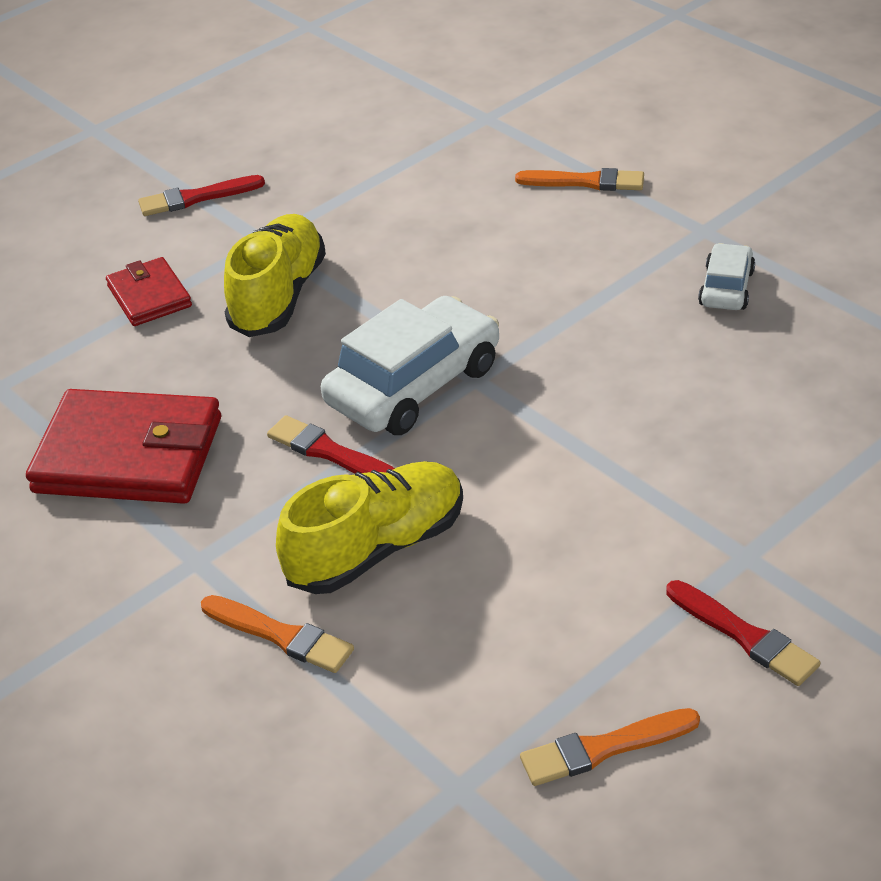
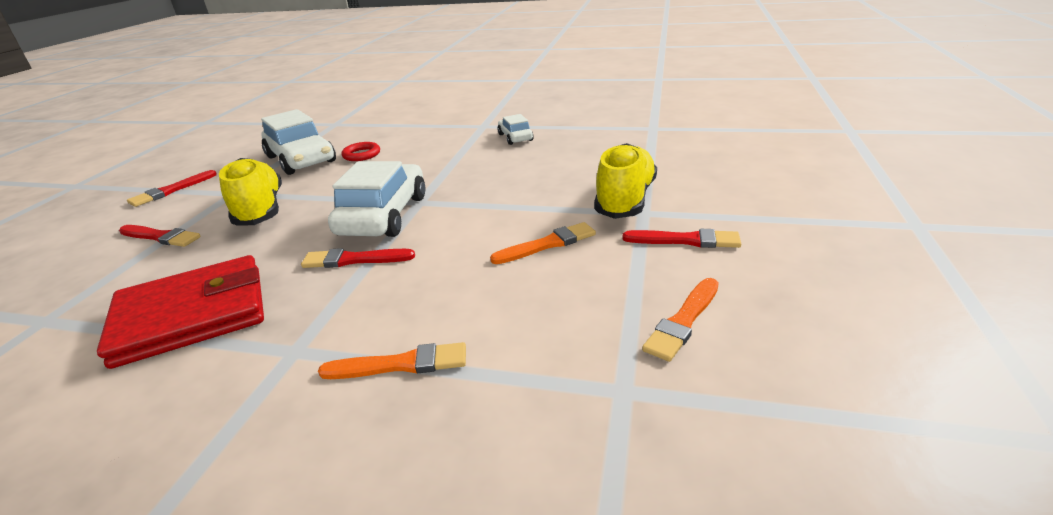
camera: 35 degrees left, 10 degrees down
red wallet [106,257,192,326] -> red brush [119,225,201,247]
yellow shoe [276,461,463,594] -> yellow shoe moved to [594,143,657,219]
orange brush [515,168,644,191] -> orange brush moved to [490,222,596,264]
none -> white car [261,109,336,175]
none -> red ring [341,142,380,161]

